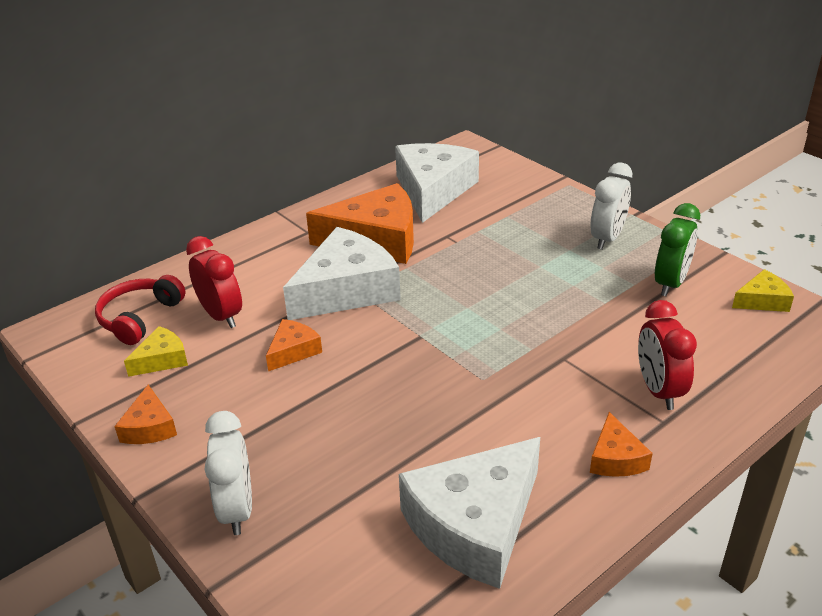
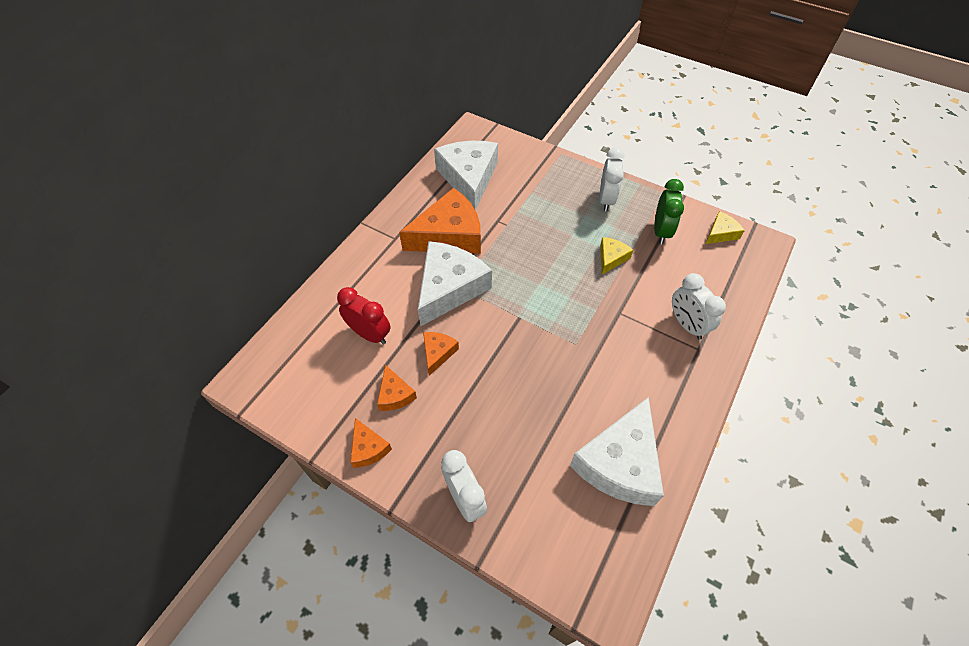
camera: 20 degrees left, 20 degrees up
red headphones [95,275,186,345] -> none
yellow cheese [124,326,188,377] -> yellow cheese moved to [600,237,633,275]
orange cheese [590,412,653,477] -> orange cheese moved to [377,365,417,411]
red clock [638,300,697,410] -> white clock [672,273,726,340]

